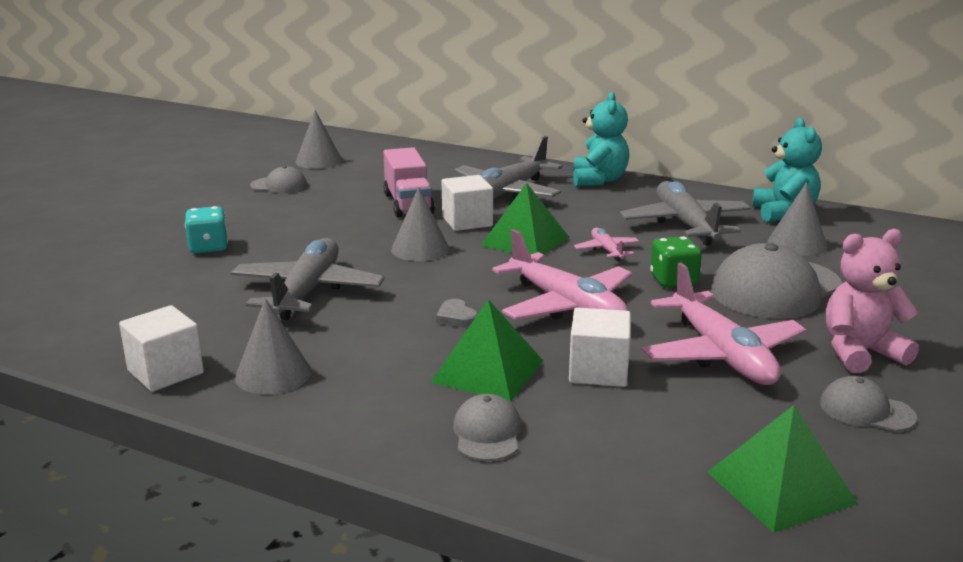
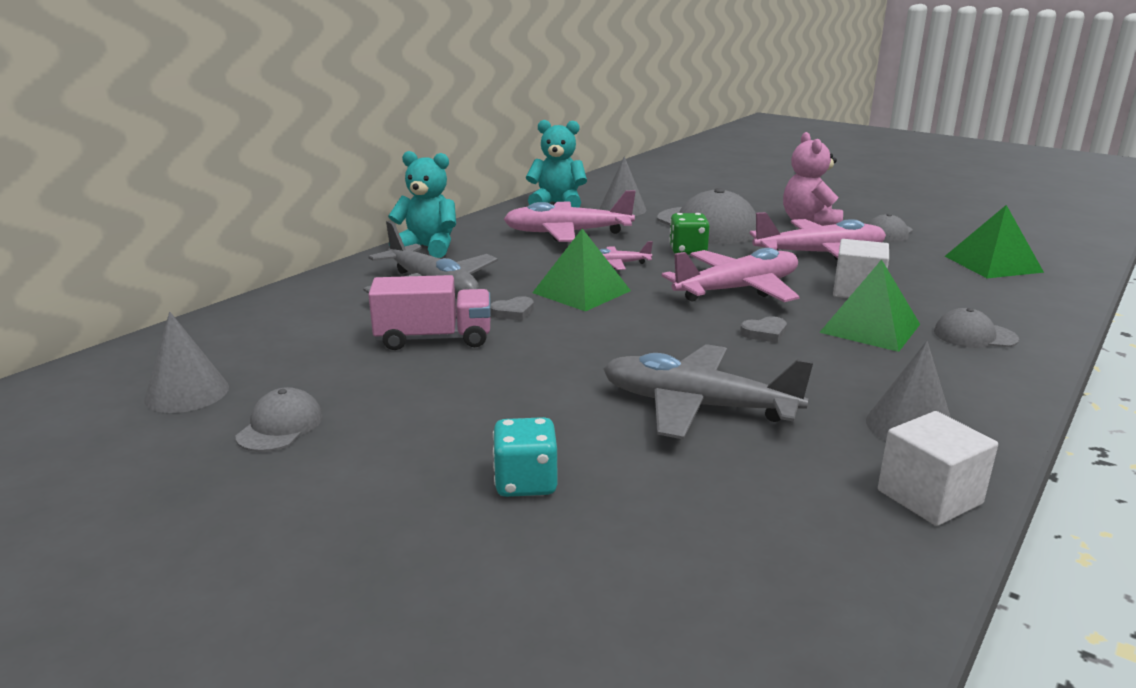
camera: 80 degrees left, 0 degrees up
grey cone [391,187,450,261] -> none
white cube [442,175,493,231] -> grey heart [490,296,534,321]
grey plane [620,181,751,245] -> pink plane [503,190,635,242]

